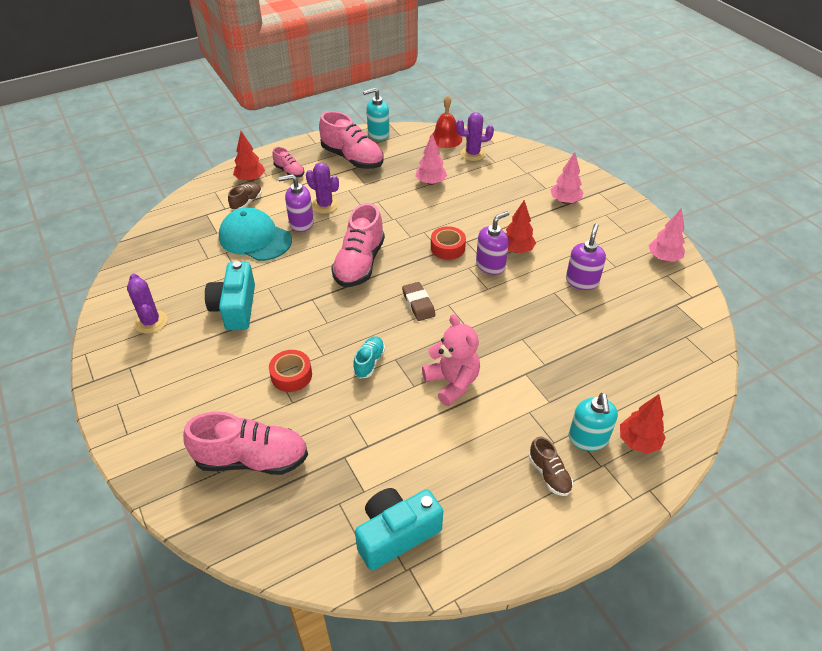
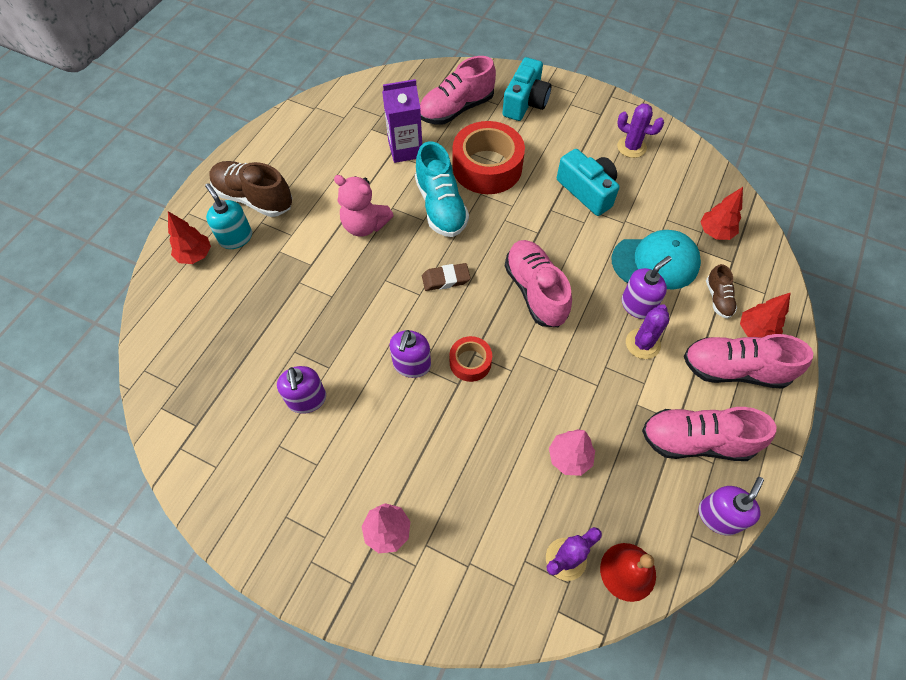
camera: 145 degrees right, 15 degrees up
red tape [269,350,312,392] -> red tape [453,121,525,194], size x1.98
pink shoe [272,147,304,178] -> pink shoe [684,334,813,389], size x1.96
purple cactus [306,162,339,214] -> purple cactus turned 60 degrees counterclockwise [626,304,669,359]
turquoise shoe [353,336,385,379] -> turquoise shoe [415,141,469,237], size x1.96
turquoise camera [355,488,443,571] -> turquoise camera moved to [502,57,551,121]
turquoise soap dispenser [363,88,390,141] -> purple soap dispenser [699,477,764,536]
brown eraser [402,282,436,321] -> brown eraser turned 45 degrees counterclockwise [422,263,470,291]
red tree [506,200,536,253] -> red tree moved to [700,187,743,240]
brown shoe [529,437,573,496] -> brown shoe [209,161,292,217], size x1.96
pink tree [649,208,685,262] -> none
none -> purple carton [382,79,422,163]

